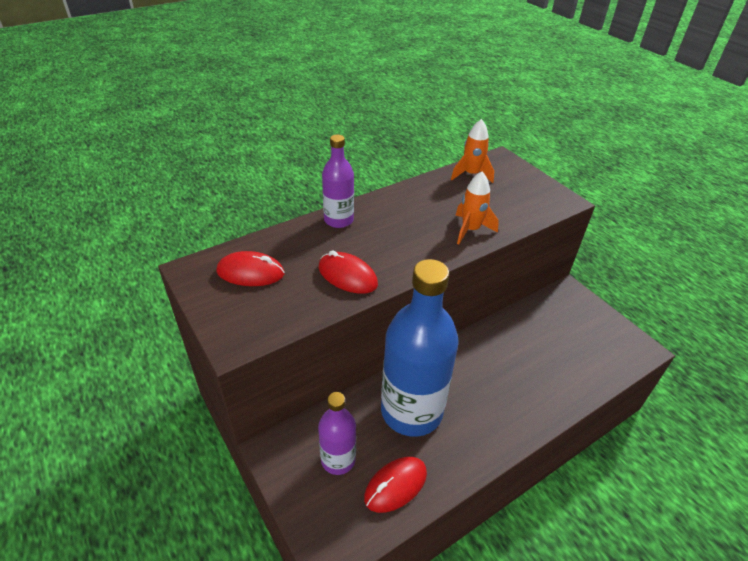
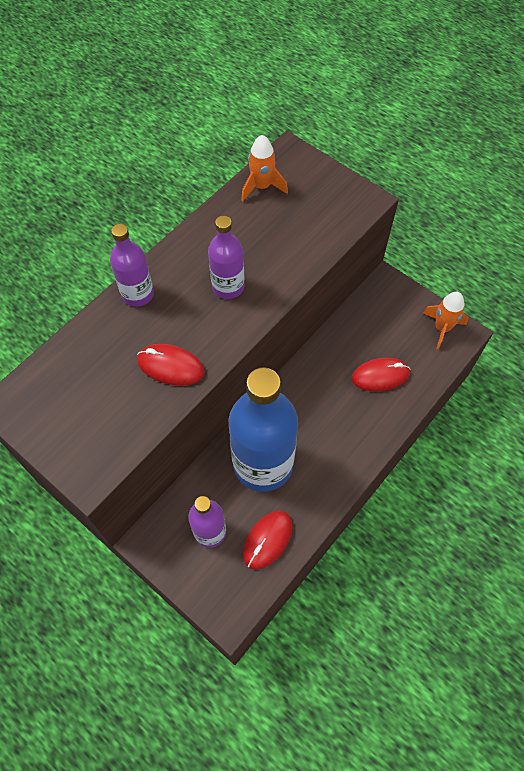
camera: 15 degrees left, 20 degrees up
red mouse [216,251,284,286] -> red mouse moved to [352,358,410,391]
orange rocket [455,172,499,244] -> orange rocket moved to [423,292,468,350]
none -> purple bottle [208,216,244,299]

